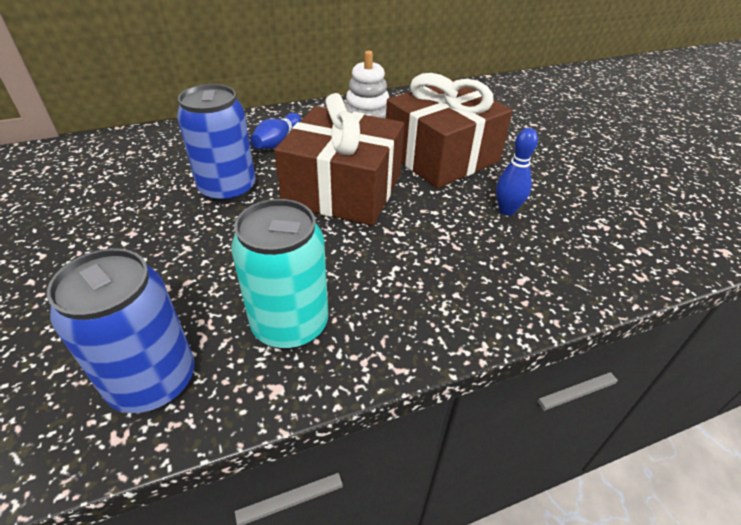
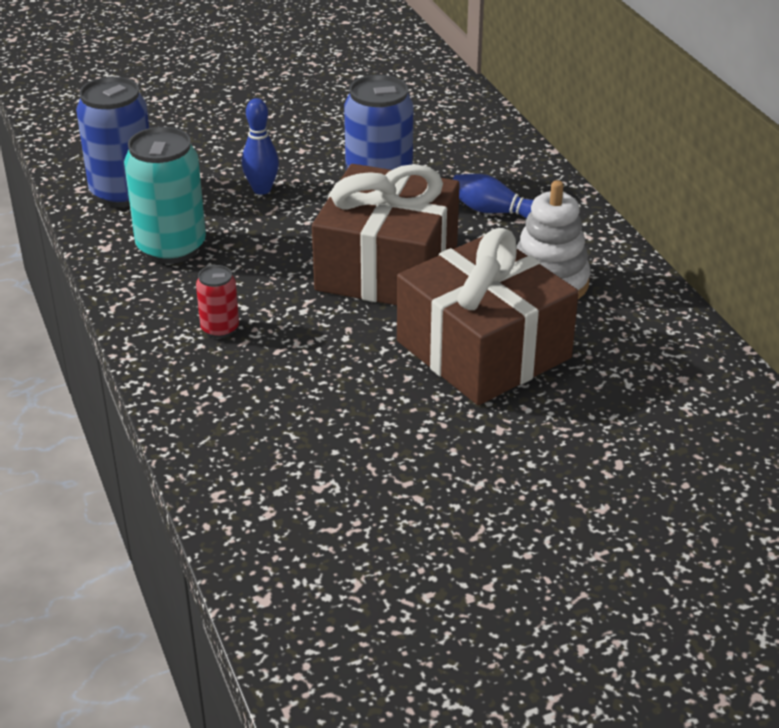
camera: 90 degrees right, 5 degrees down
blue bowling pin [496,128,538,216] -> blue bowling pin moved to [242,98,279,195]
none -> red can [196,265,239,338]

